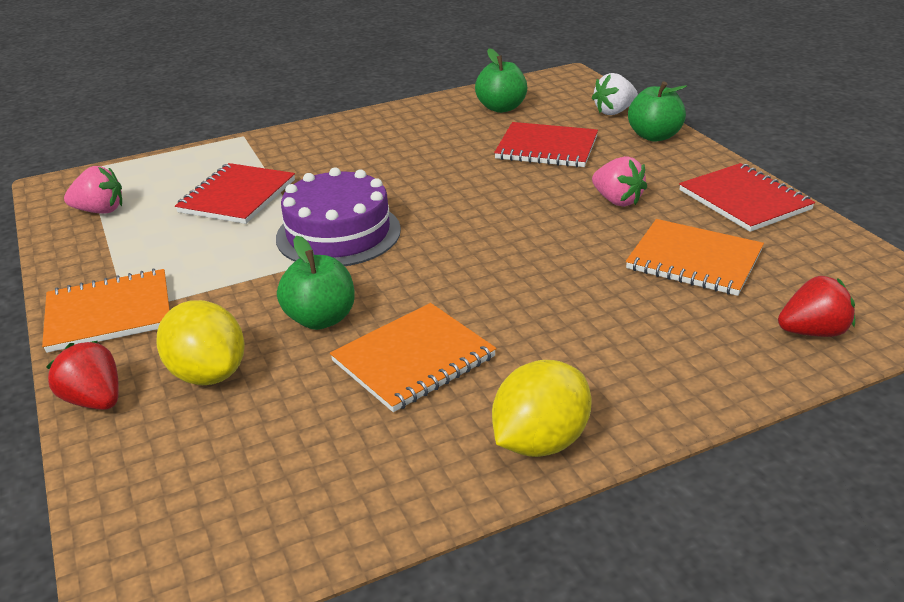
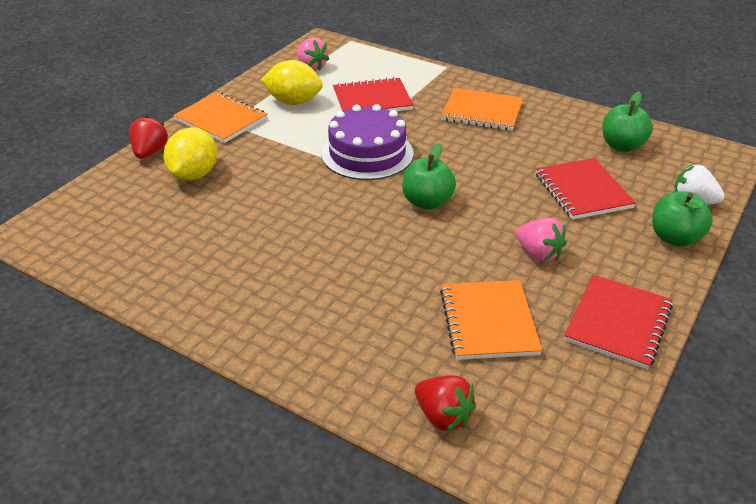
camera: 55 degrees right, 5 degrees up
green apple [277,236,355,330] -> green apple moved to [402,143,456,210]
orange notebook [330,303,497,412] -> orange notebook moved to [441,88,523,131]
yellow lemon [492,360,591,457] -> yellow lemon moved to [261,60,323,105]
pink strawberry [592,156,647,207] -> pink strawberry turned 60 degrees counterclockwise [516,218,567,262]

